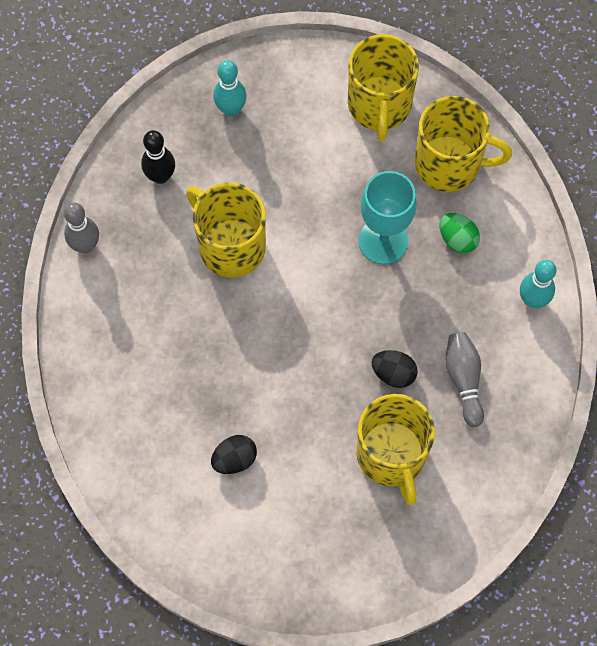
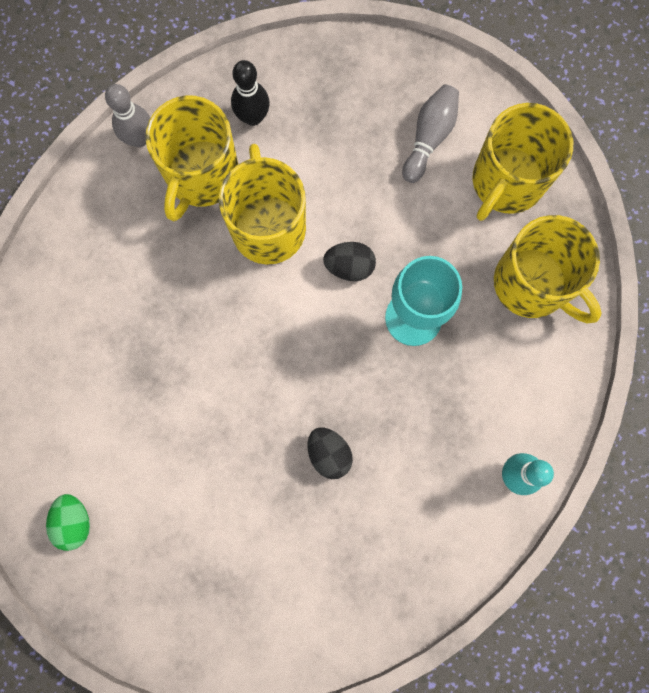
camera: 35 degrees right, 10 degrees up
black egg [211,435,257,474] -> black egg moved to [323,242,376,281]
turquoise bowling pin [213,60,247,116] -> none
yellow mug [357,394,435,505] -> yellow mug moved to [145,96,238,221]
green egg [440,213,480,254] -> green egg moved to [46,494,90,551]
grey bowling pin [445,332,484,427] -> grey bowling pin moved to [402,84,459,183]

